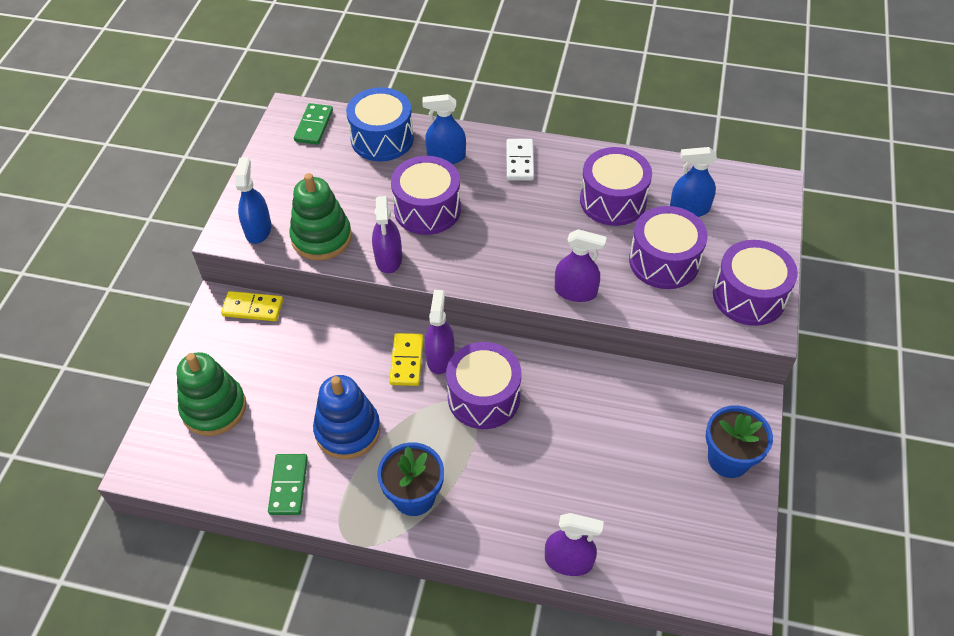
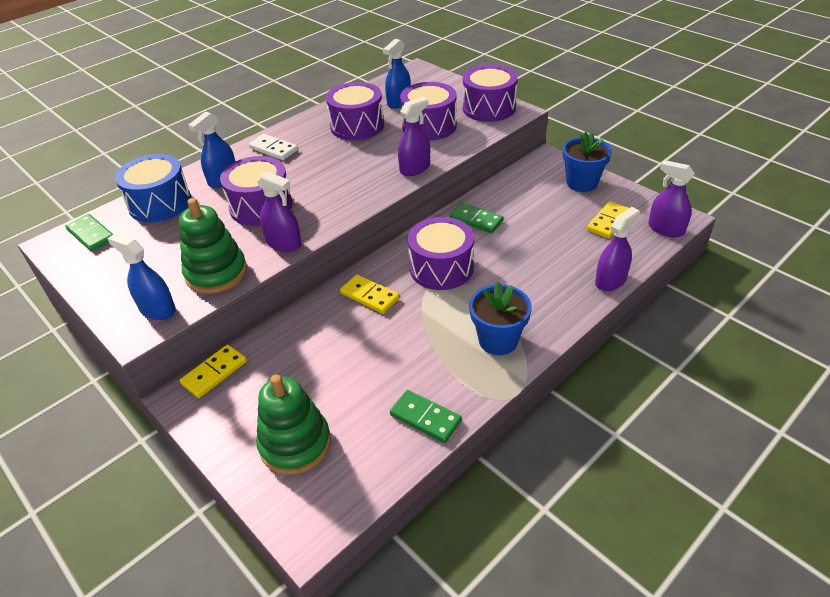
camera: 55 degrees left, 10 degrees down
blue stacking toy [313,375,381,459] -> none
purple spray bottle [425,290,454,374] -> purple spray bottle moved to [648,160,695,237]
none -> green domino [449,203,504,233]
none -> yellow domino [587,201,629,238]

